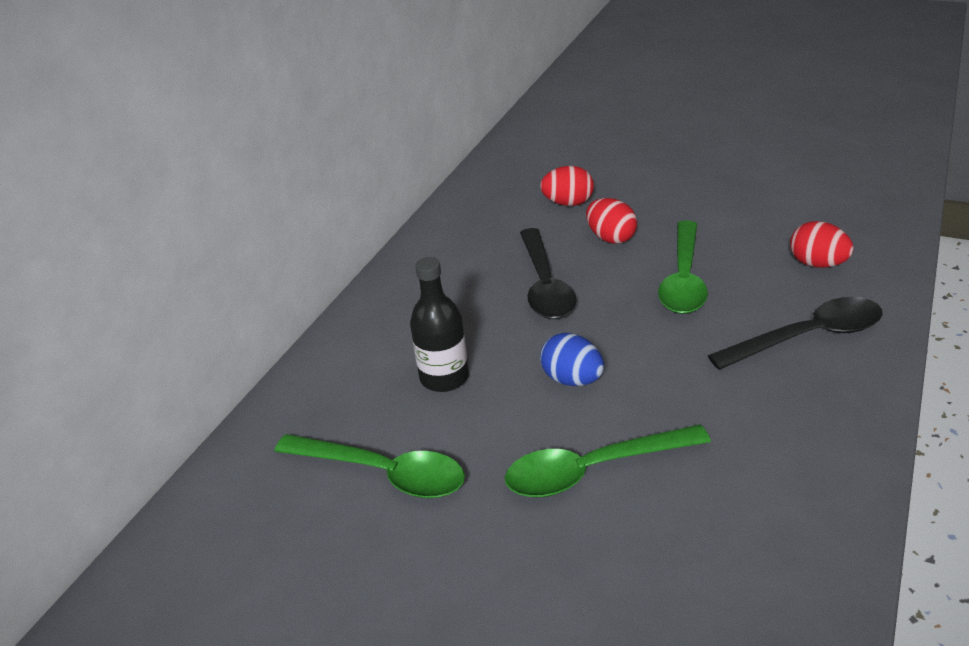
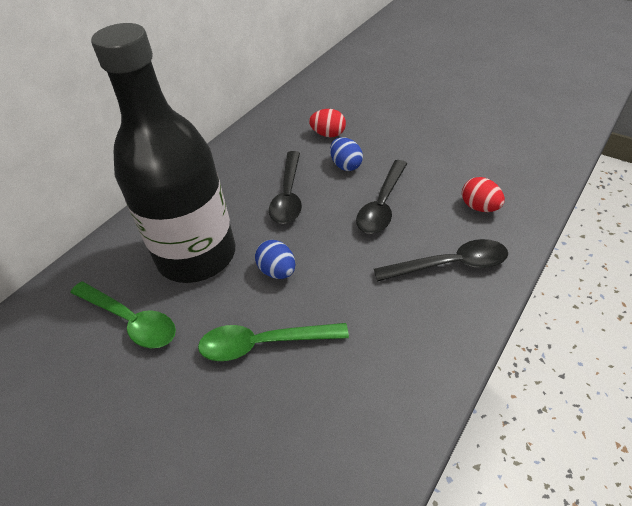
camera: 10 degrees right, 10 degrees up
black bottle [410,257,469,392] -> black bottle [91,23,235,283], size x2.39
red egg [586,198,637,244] -> blue egg [330,137,363,171]
green spoon [658,220,708,314] -> black spoon [356,160,408,234]

